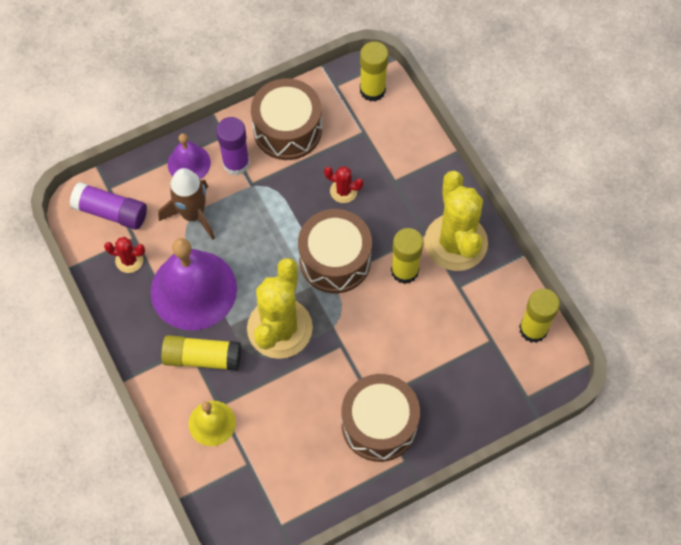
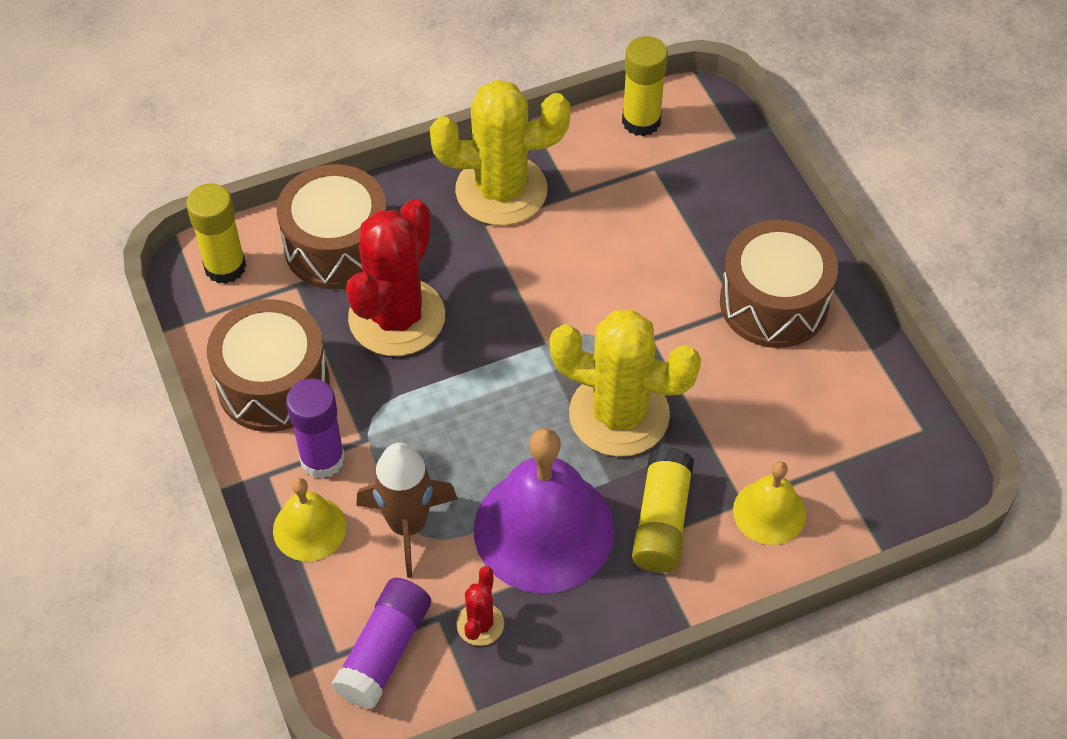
camera: 85 degrees left, 10 degrees down
purple bell [168,133,211,179] -> yellow bell [273,478,346,561]
brown drum [298,209,372,293] -> brown drum moved to [277,164,387,289]
red cactus [324,166,364,203] -> red cactus [346,199,445,356], size x2.28
yellow glue stick [391,228,424,284] -> none

